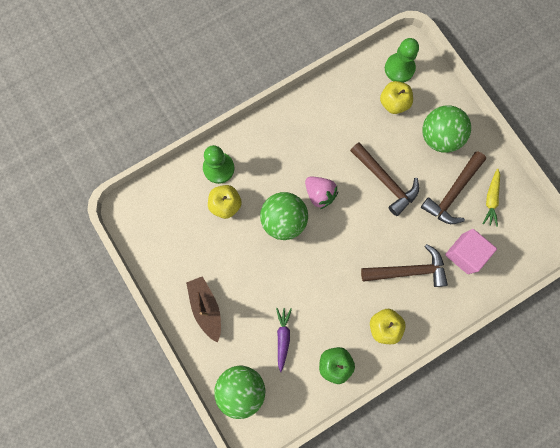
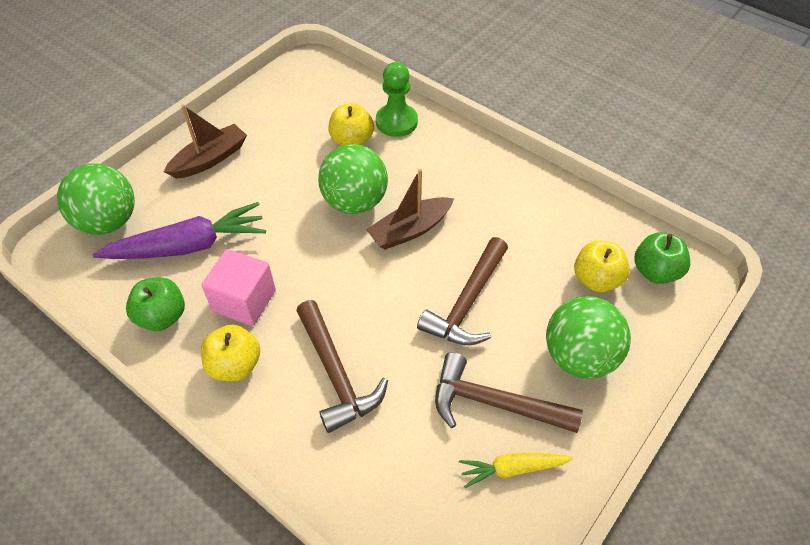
camera: 70 degrees right, 25 degrees down
purple carrot [276,308,292,372] -> purple carrot [93,202,266,259], size x1.82
pink strawberry [305,177,338,209] -> brown boat [366,169,454,250]
green pawn [385,38,419,82] -> green apple [634,232,690,284]
pink cube [445,229,497,274] -> pink cube moved to [201,249,276,326]

